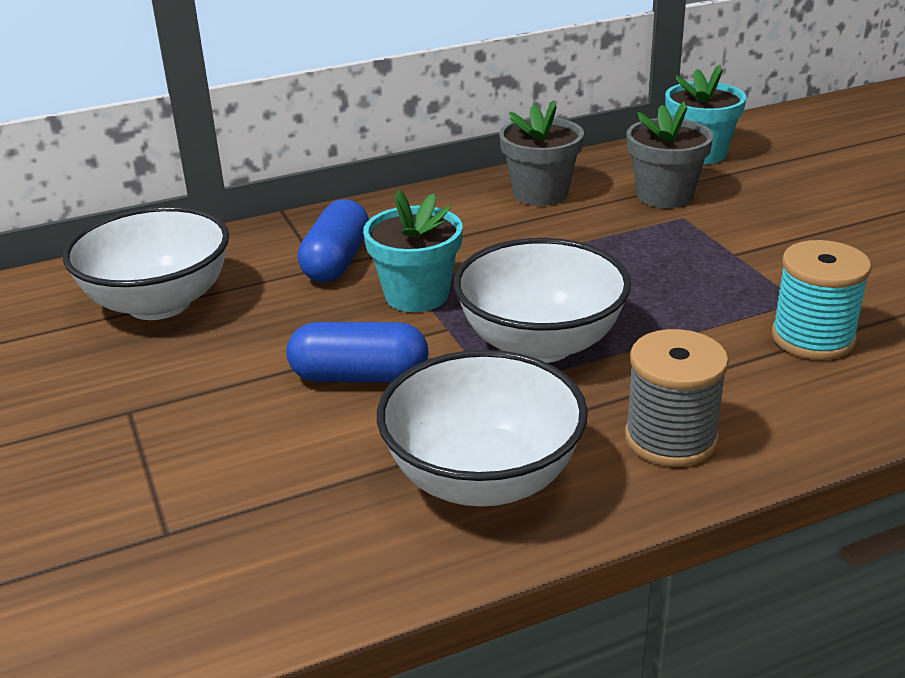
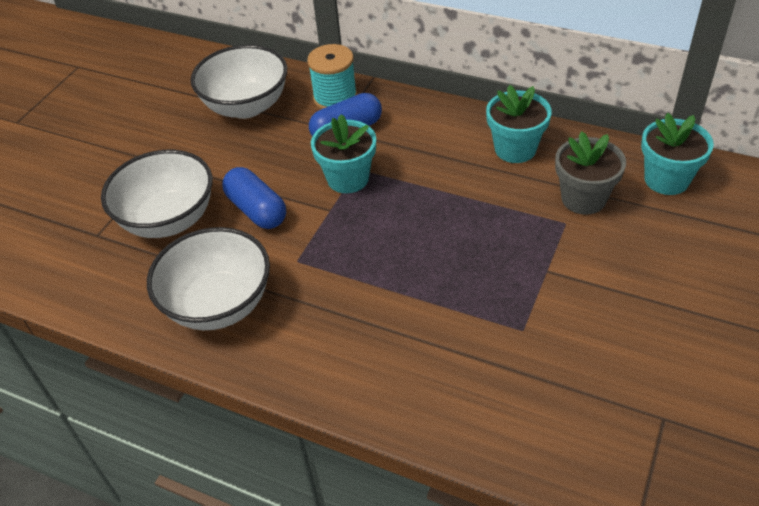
camera: 50 degrees right, 15 degrees up
white bowl [454,238,631,363] -> white bowl moved to [101,150,212,238]
grey flower pot [499,100,584,206] -> turquoise flower pot [486,85,552,163]
grey spool [625,329,729,467] -> none
turquoise spool [772,240,871,360] -> turquoise spool moved to [307,44,357,109]

